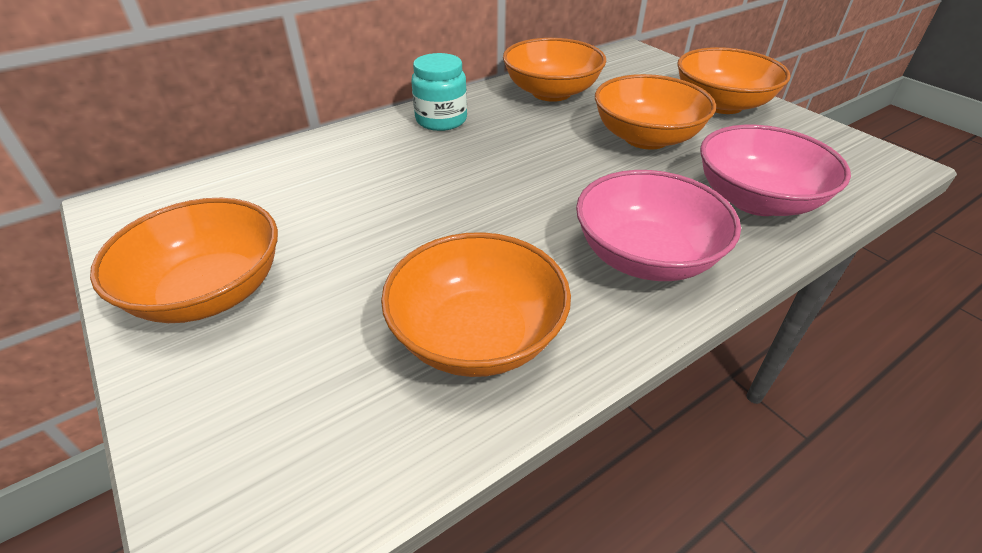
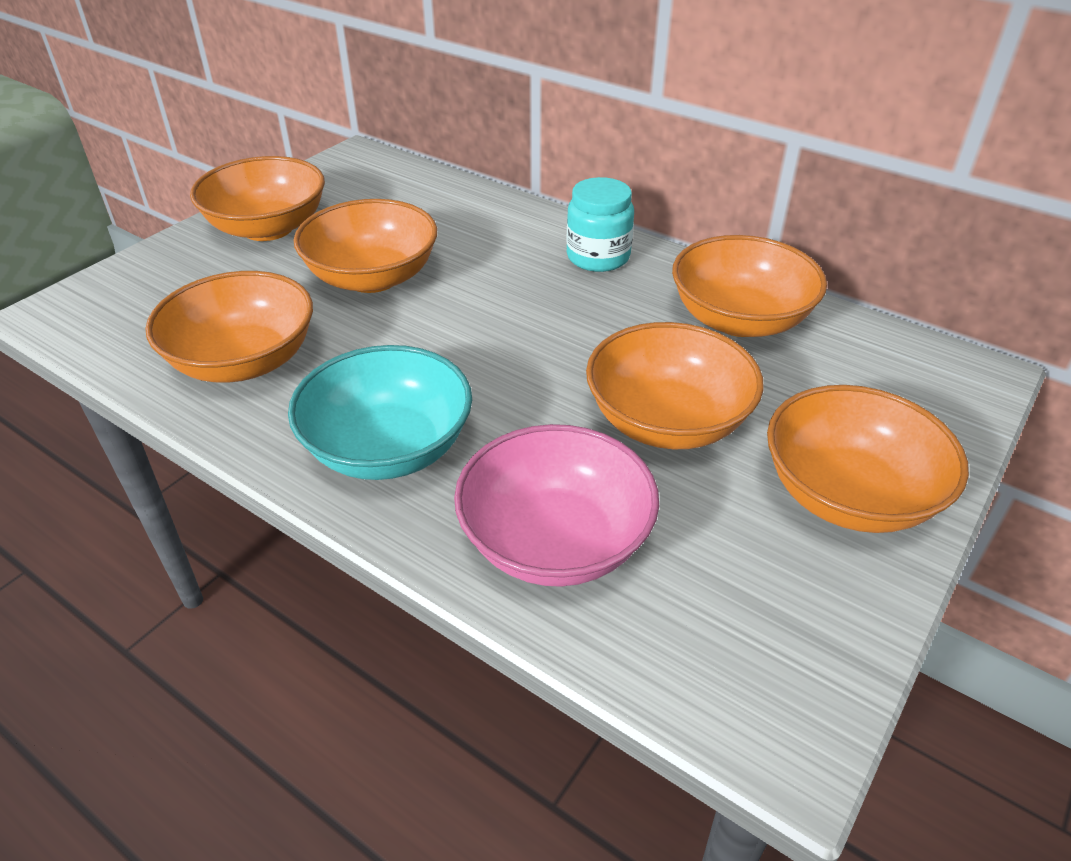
camera: 70 degrees right, 0 degrees up
pink bowl [576,170,741,281] -> turquoise bowl [288,345,472,480]
none -> orange bowl [294,199,437,293]

